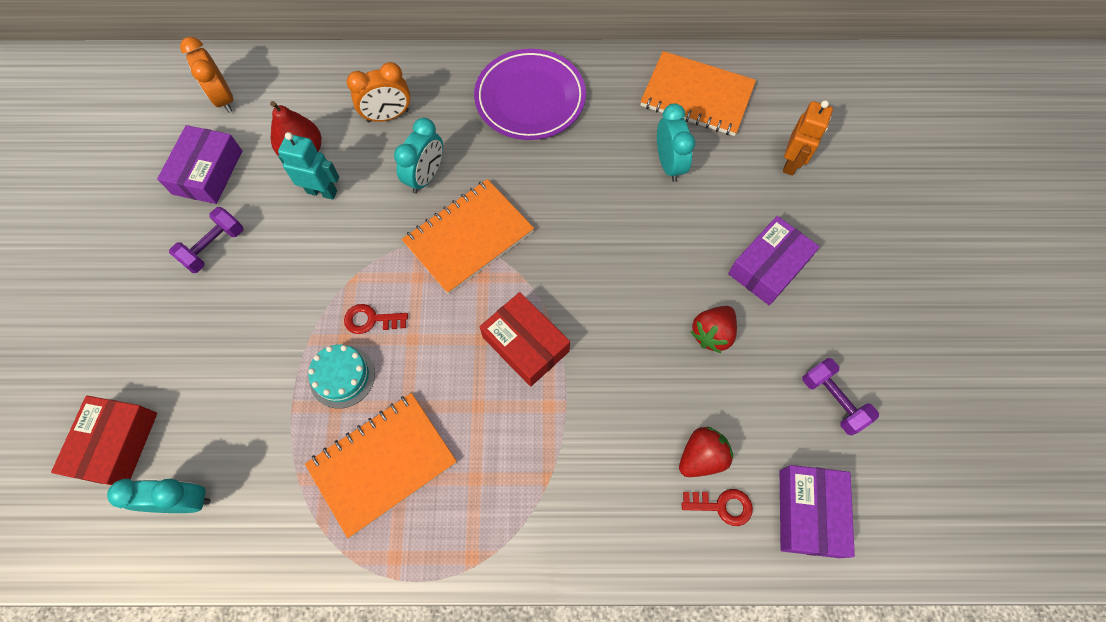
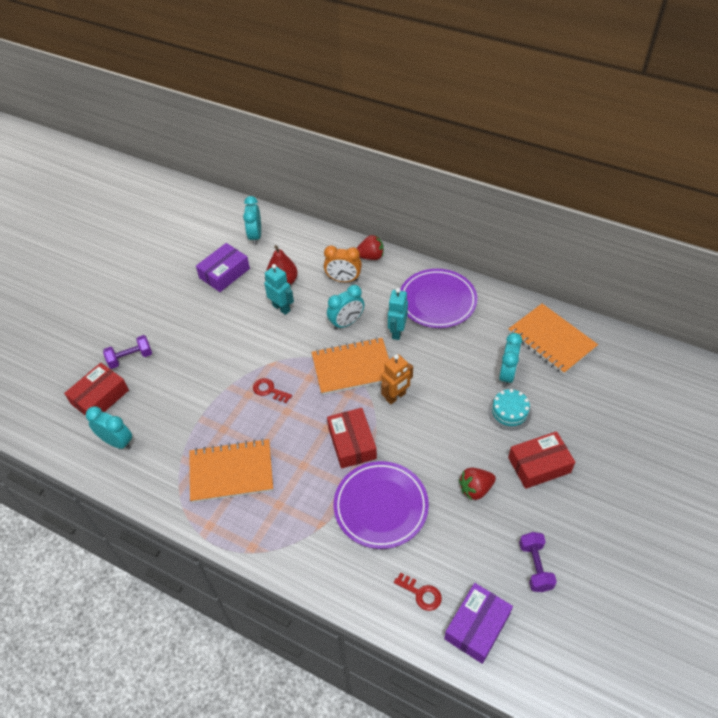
camera: 30 degrees right, 15 degrees down
purple dumbbell [169,207,243,273] -> purple dumbbell moved to [103,335,152,369]
orange clock [180,37,233,113] -> turquoise clock [243,196,261,245]
turquoise cake [308,344,375,408] -> turquoise cake moved to [488,389,532,430]
red strawberry [679,426,733,477] -> red strawberry moved to [357,235,384,260]
purple box [728,216,820,305] -> red box [508,431,575,489]
orange robot [783,100,833,176] -> orange robot moved to [381,354,413,405]
none -> purple plate [334,461,429,549]
none -> turquoise robot [388,288,408,340]

